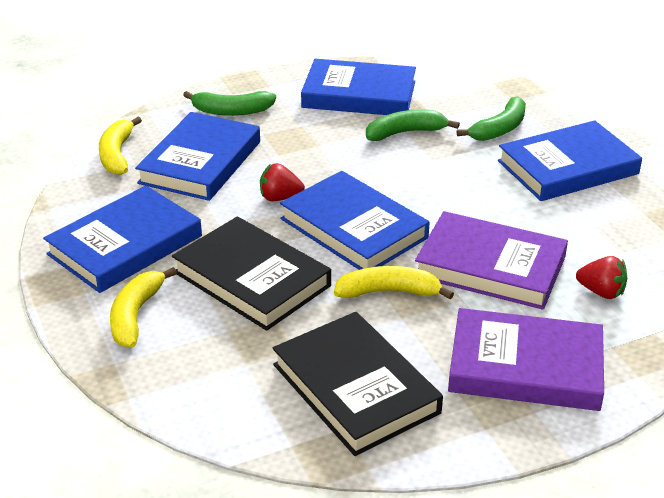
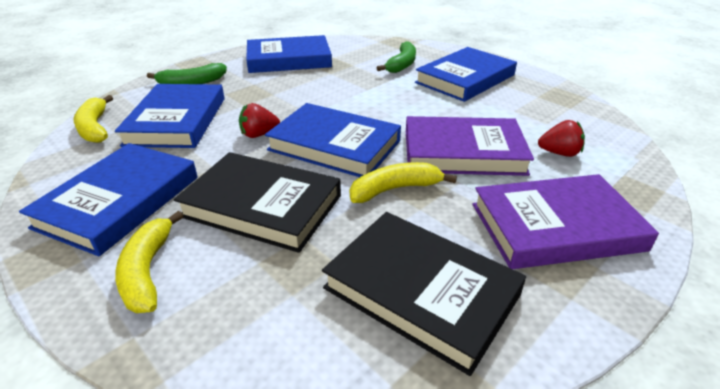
camera: 20 degrees left, 0 degrees up
green banana [366,110,460,141] -> none

